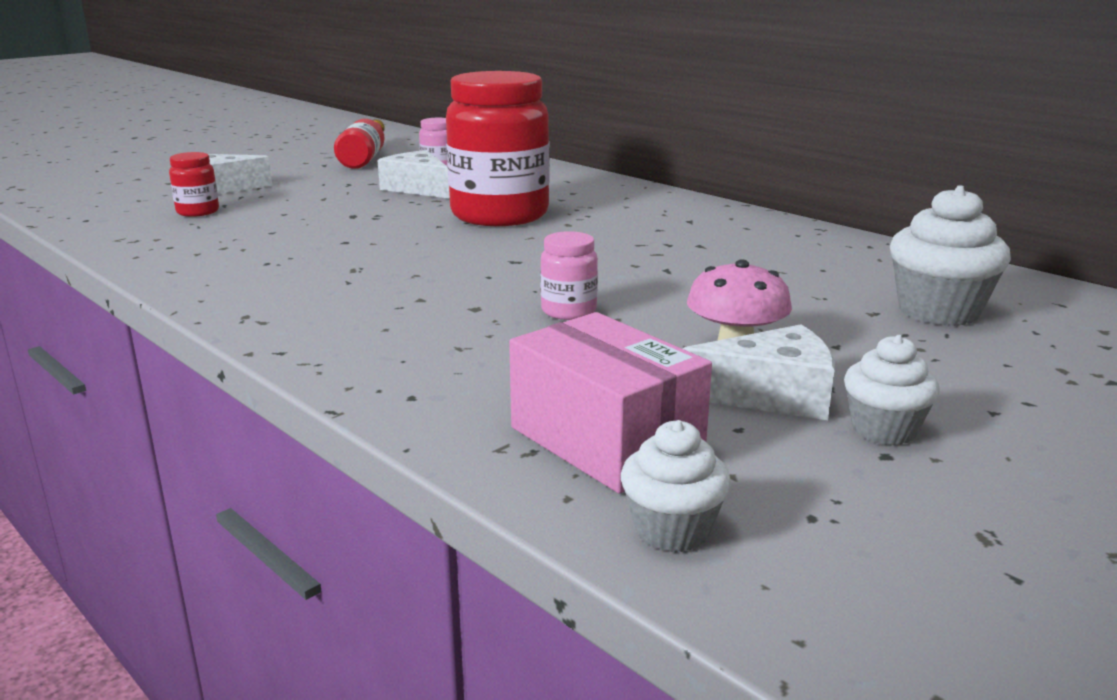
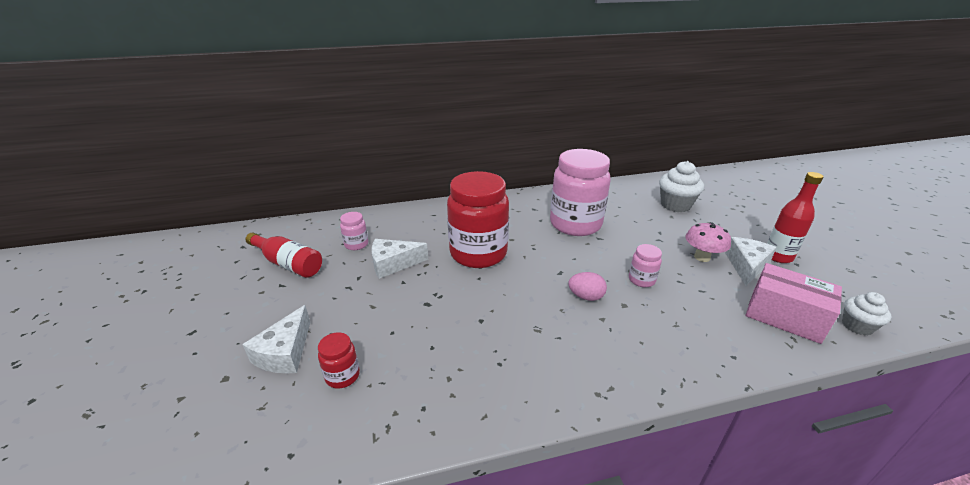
camera: 60 degrees left, 10 degrees up
pink box [509,312,712,494] -> pink box turned 45 degrees clockwise [745,263,842,344]
white cupcake [844,335,940,445] -> red bottle [767,172,824,263]
none -> pink jar [550,149,611,236]
none -> pink egg [568,272,607,301]

